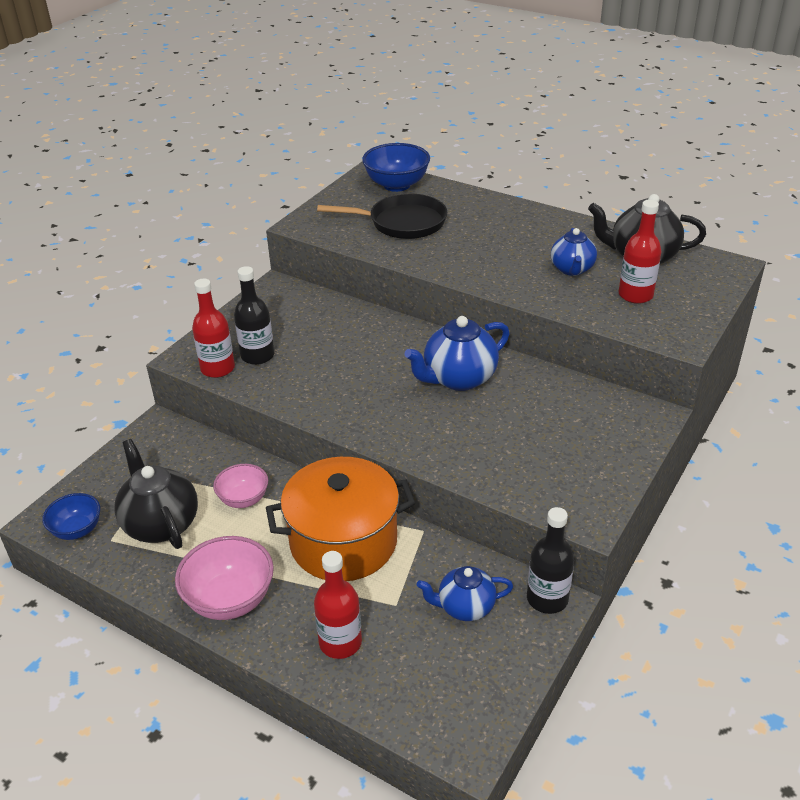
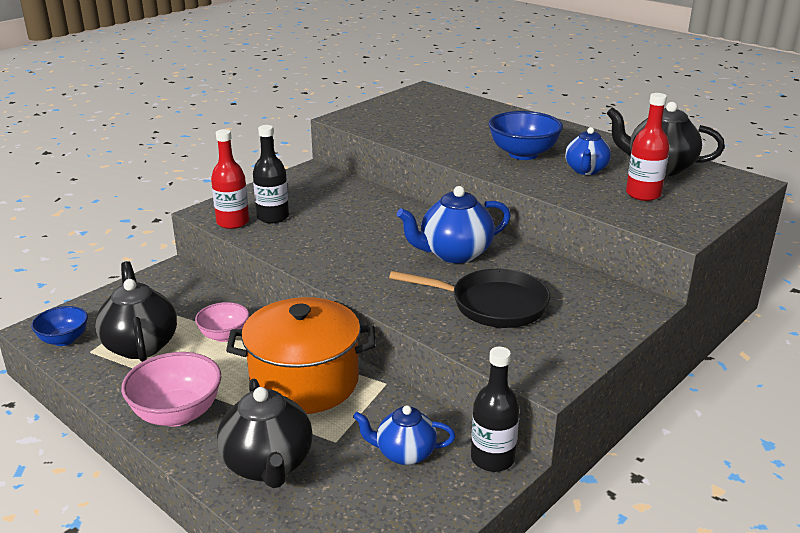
camera: 10 degrees right, 10 degrees down
red bottle [314,551,362,659] -> black teapot [217,379,313,488]
black pan [317,194,447,239] -> black pan moved to [389,269,550,328]
blue bowl [362,143,430,192] -> blue bowl moved to [488,111,563,160]

